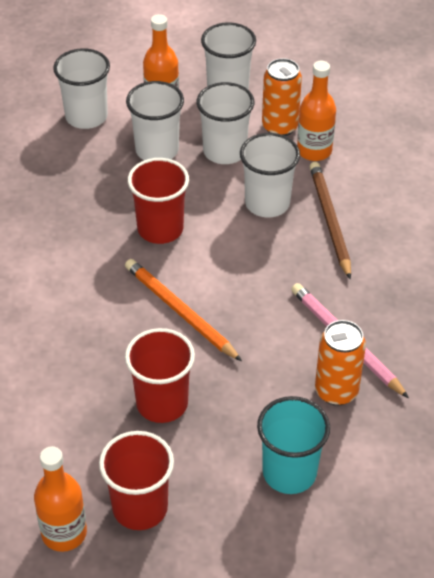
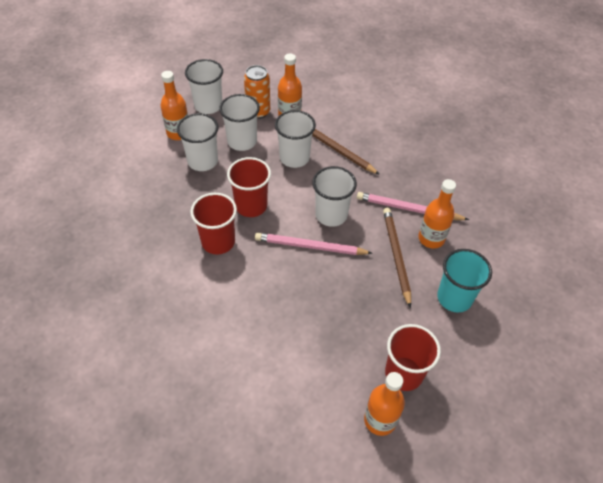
camera: 40 degrees left, 5 degrees up
white cup [53,48,110,129] -> white cup moved to [312,166,357,227]
orange pencil [125,259,242,361] -> pink pencil [255,232,372,255]
red cup [125,328,195,423] -> red cup moved to [190,193,237,255]
orange can [315,320,366,406] -> orange bottle [418,179,456,248]
none -> brown pencil [383,208,411,308]

